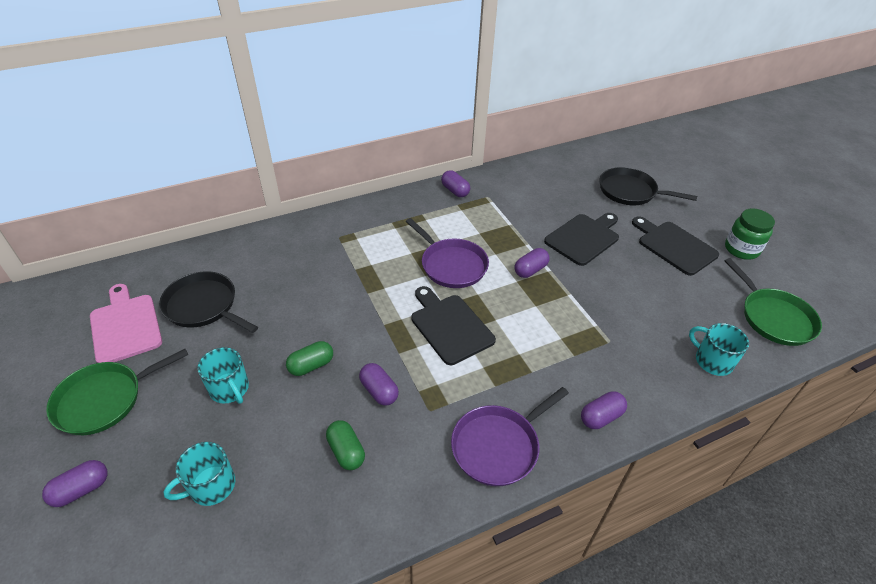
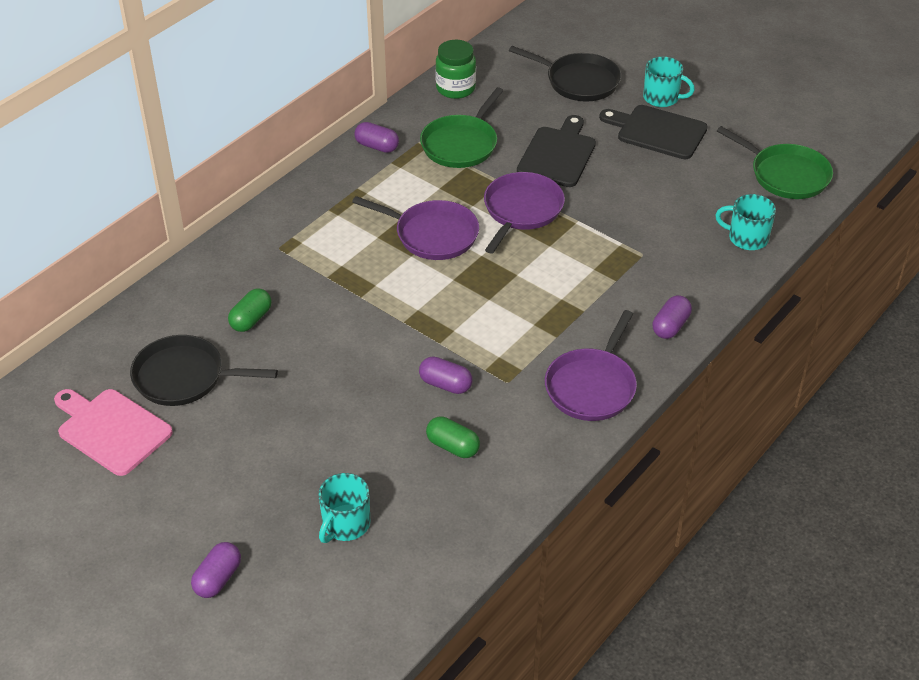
camera: 25 degrees left, 0 degrees up
green pan [46,349,188,435] -> green pan moved to [420,87,504,168]
turquoise mug [197,347,249,404] -> turquoise mug moved to [643,56,695,107]
green capsule [286,341,333,376] -> green capsule moved to [228,288,272,332]
black cutting board [411,286,496,365] -> none
purple capsule [515,248,550,278] -> purple pan [484,172,565,254]
black pan [599,167,697,205] -> black pan turned 150 degrees counterclockwise [509,46,621,102]
green jar [725,208,775,260] -> green jar moved to [435,40,476,99]

